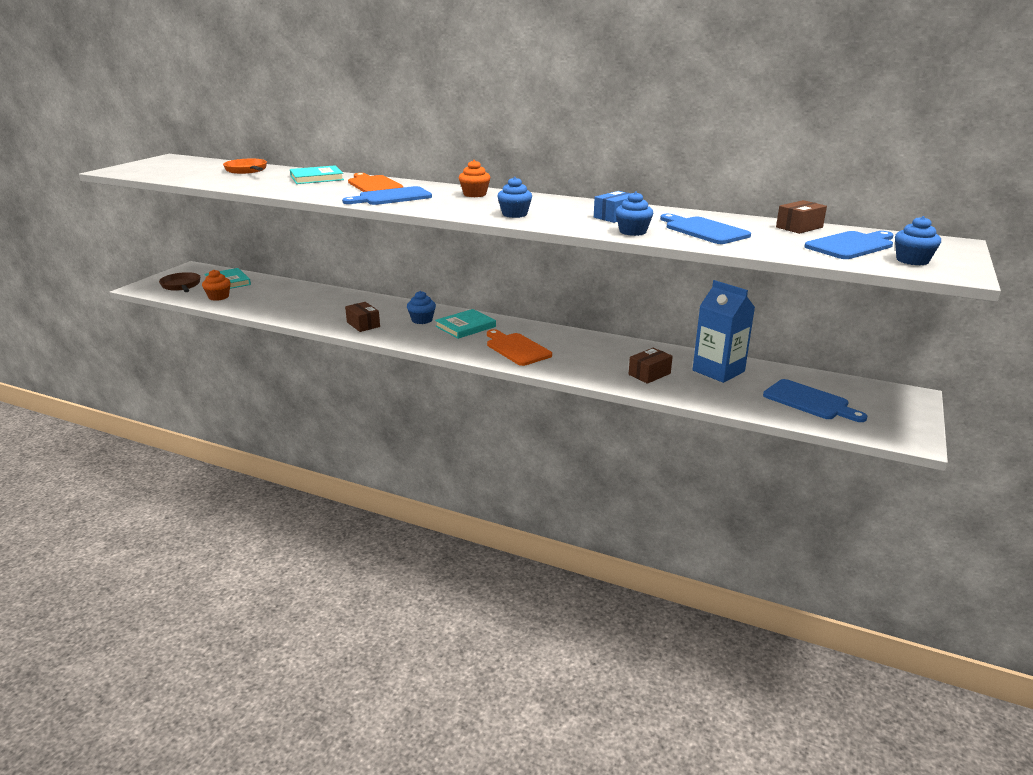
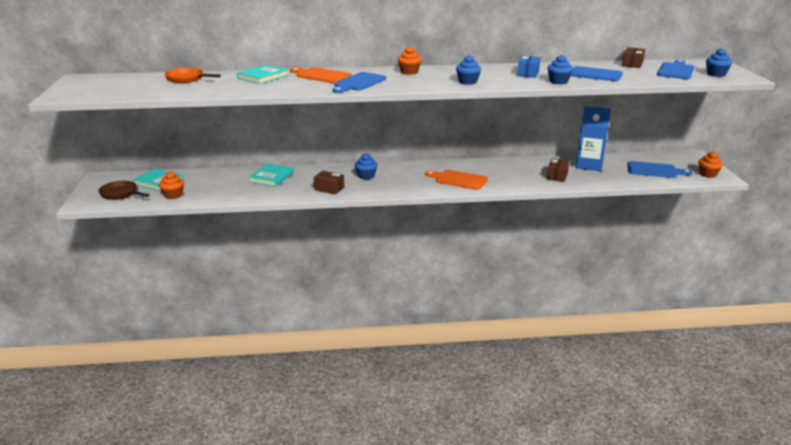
camera: 30 degrees left, 0 degrees up
turquoise book [435,309,496,339] -> turquoise book moved to [249,164,294,187]
none -> orange cupcake [698,152,723,178]

